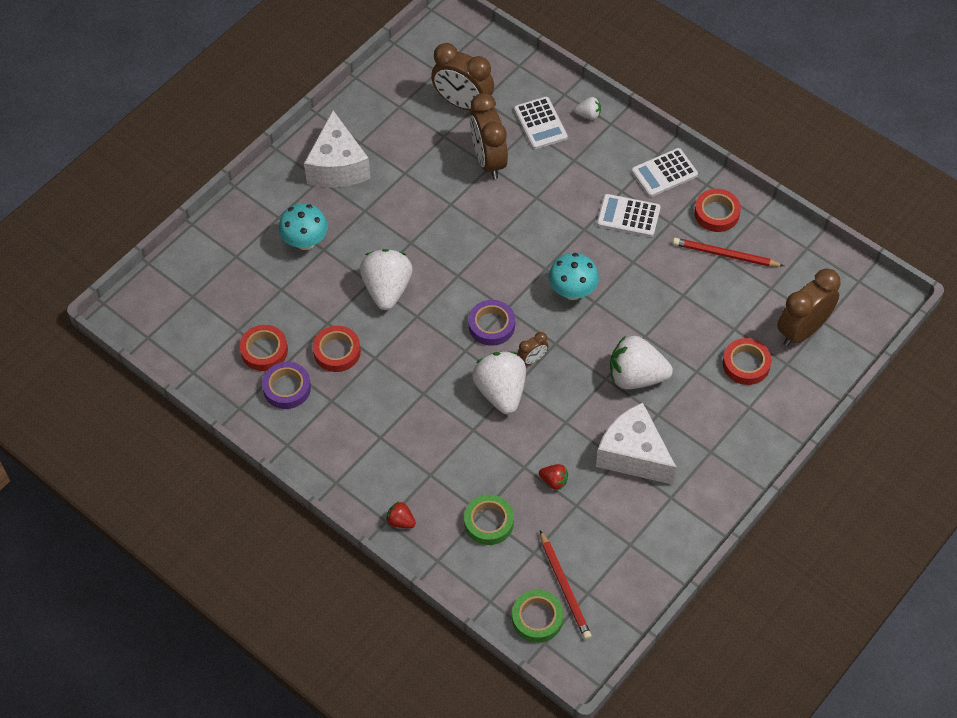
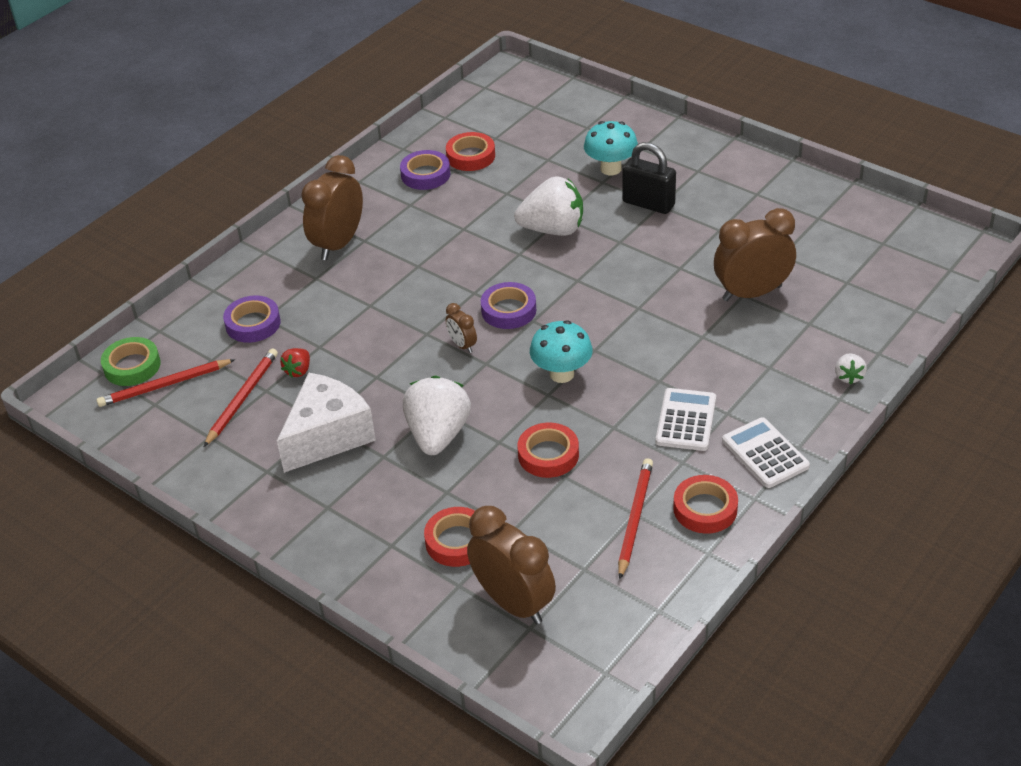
camera: 90 degrees right, 15 degrees down
white cheese [304,110,371,187] -> none
red tape [313,326,361,372] -> red tape moved to [517,423,579,478]
red strawberry [386,502,416,528] -> none
brown clock [431,43,494,110] -> brown clock moved to [301,155,363,260]
green tape [464,495,514,545] -> purple tape [223,295,281,343]
white strawberry [472,352,526,414] -> none
white calculator [514,97,568,149] -> none
none -> red pencil [204,348,278,447]
none -> black padlock [622,142,676,214]

